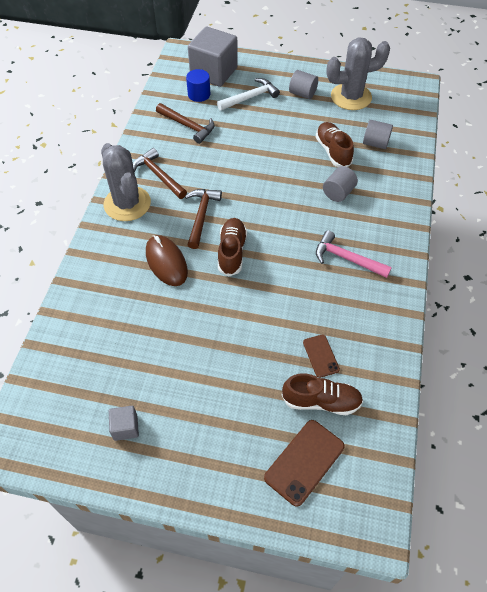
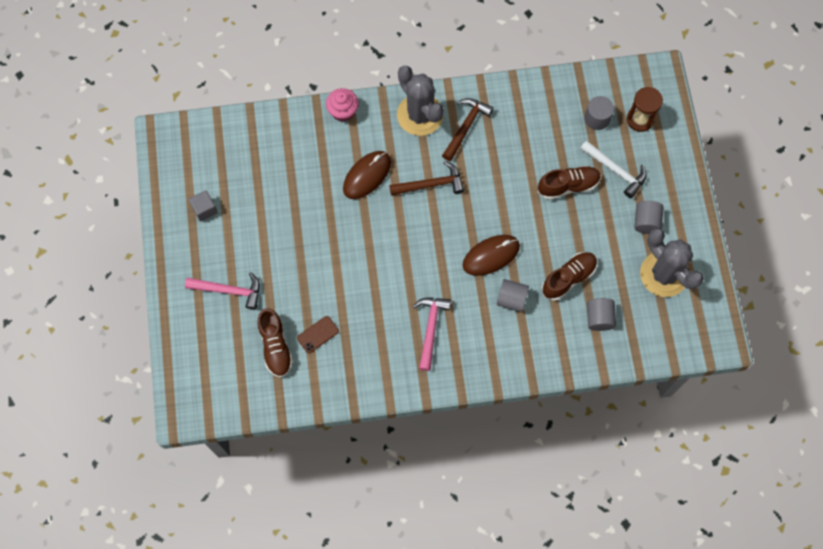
camera: 70 degrees right, 15 degrees up
grey cactus [101,143,151,221] -> grey cactus turned 75 degrees counterclockwise [397,66,444,136]
brown hammer [156,103,214,144] -> none
blue cylinder [186,69,210,102] -> grey cylinder [585,96,614,130]
grey cube [188,27,238,87] -> brown hourglass [627,87,663,132]
brown shoe [218,218,247,276] -> brown shoe moved to [538,166,601,200]
brown phone [264,420,345,507] -> none
none -> pink hammer [185,272,260,310]
none -> pink cupcake [326,88,359,122]
none -> brown mouse [462,235,520,276]

